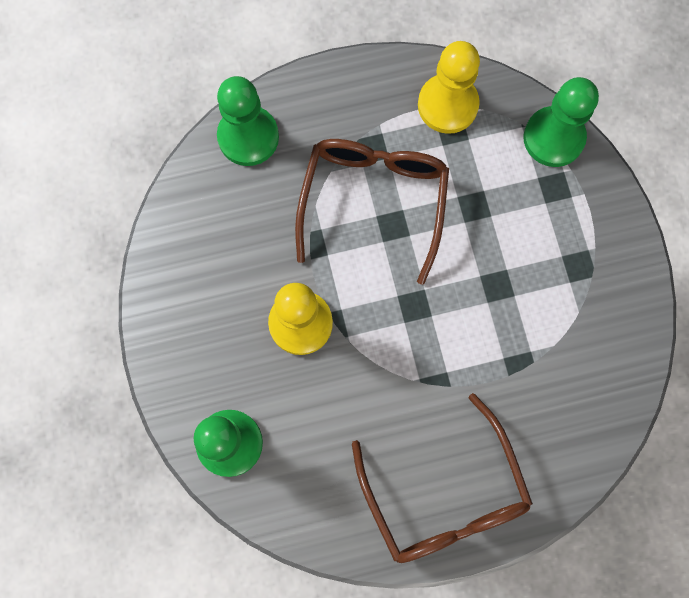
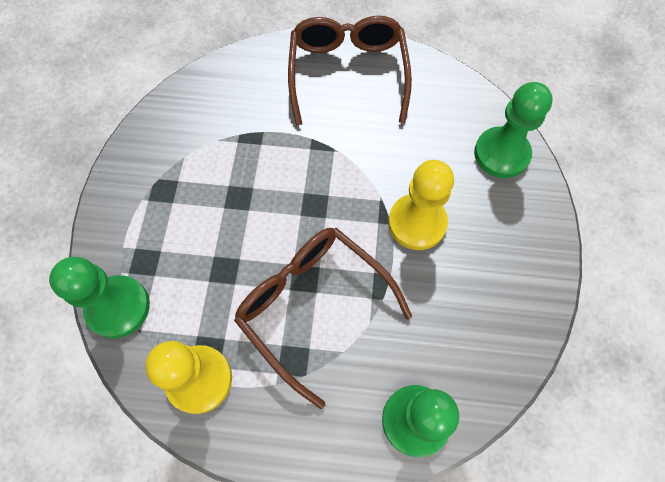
camera: 160 degrees left, 10 degrees down
brown glasses [295,139,449,285] -> brown glasses turned 105 degrees clockwise [234,228,412,409]

